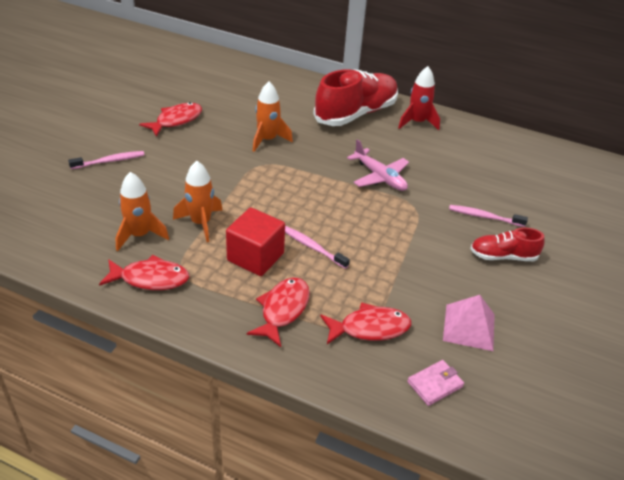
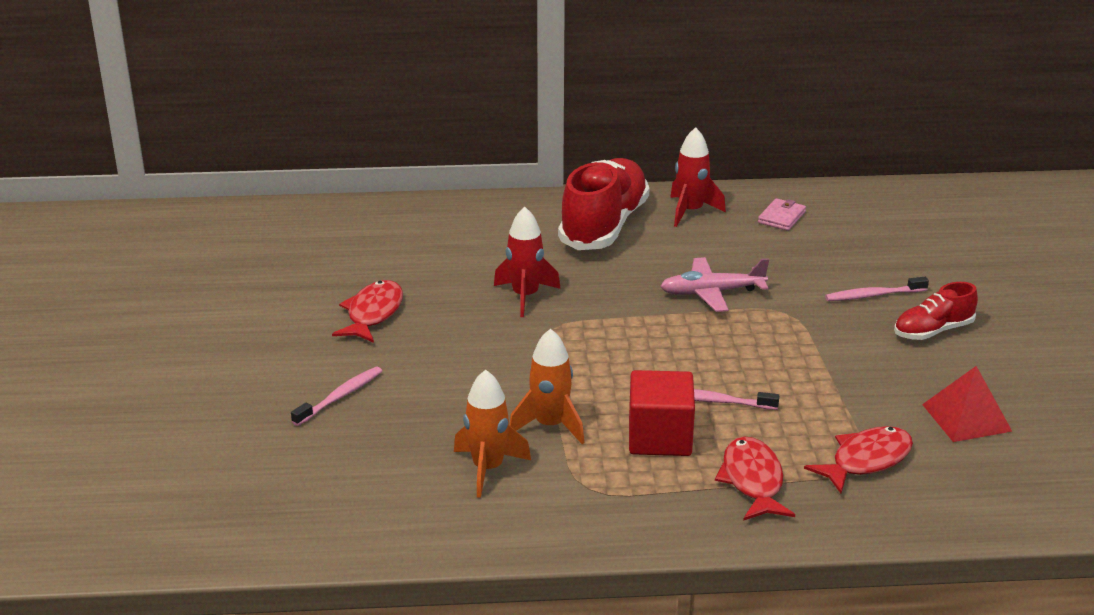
camera: 25 degrees left, 10 degrees down
red fish [99,255,190,290] -> none
orange rocket [253,82,293,152] -> red rocket [494,207,561,317]
pink plane [347,139,409,191] -> pink plane turned 150 degrees clockwise [660,257,769,312]
pink wallet [407,360,464,406] -> pink wallet moved to [758,198,806,231]
pink pyramid [443,295,495,351] -> red pyramid [922,366,1012,442]

